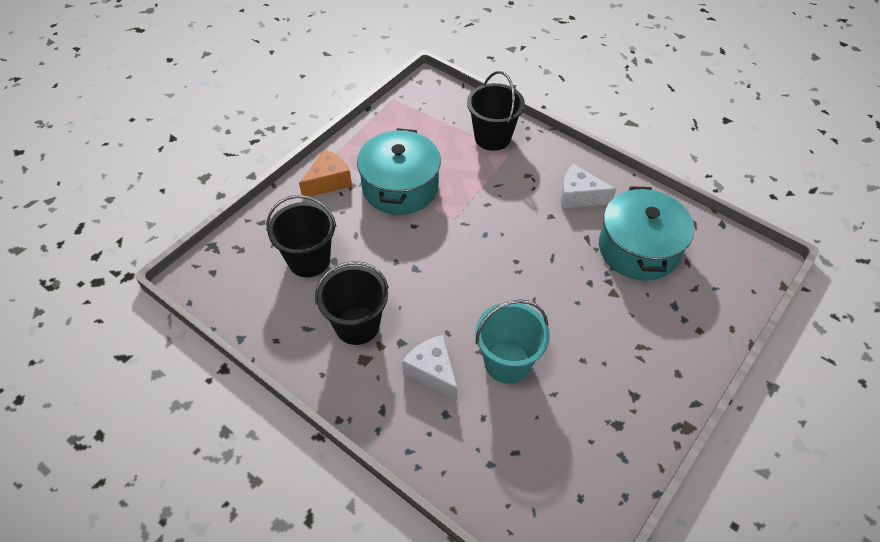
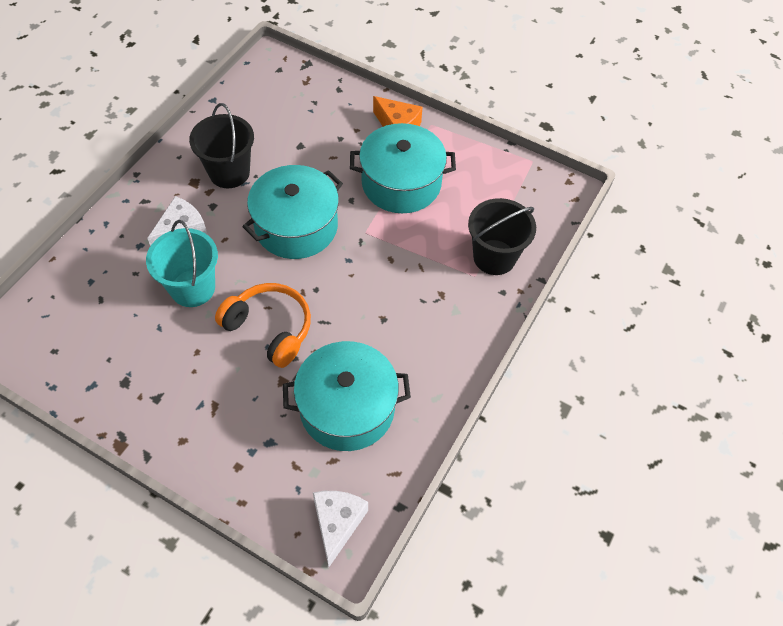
camera: 80 degrees right, 5 degrees up
black bucket [266,195,336,277] -> none
white cheese [560,164,616,208] -> white cheese moved to [313,491,368,567]
none -> orange headphones [215,283,311,368]
none -> turquoise pot [242,165,343,259]

